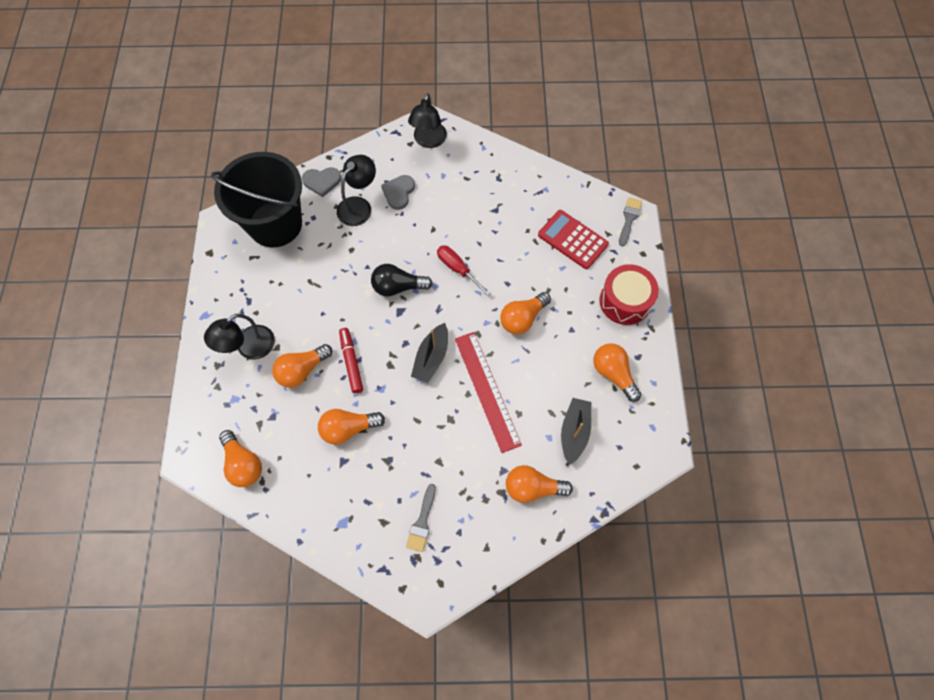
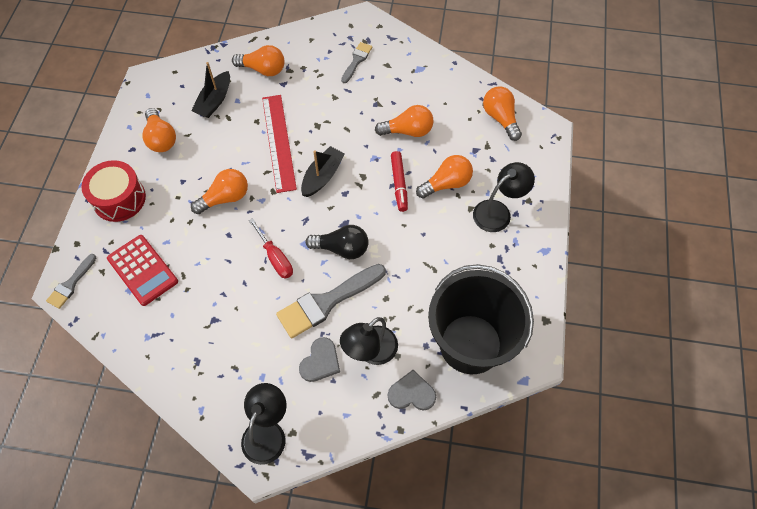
camera: 170 degrees left, 5 degrees down
none -> grey brush [276,264,386,338]

